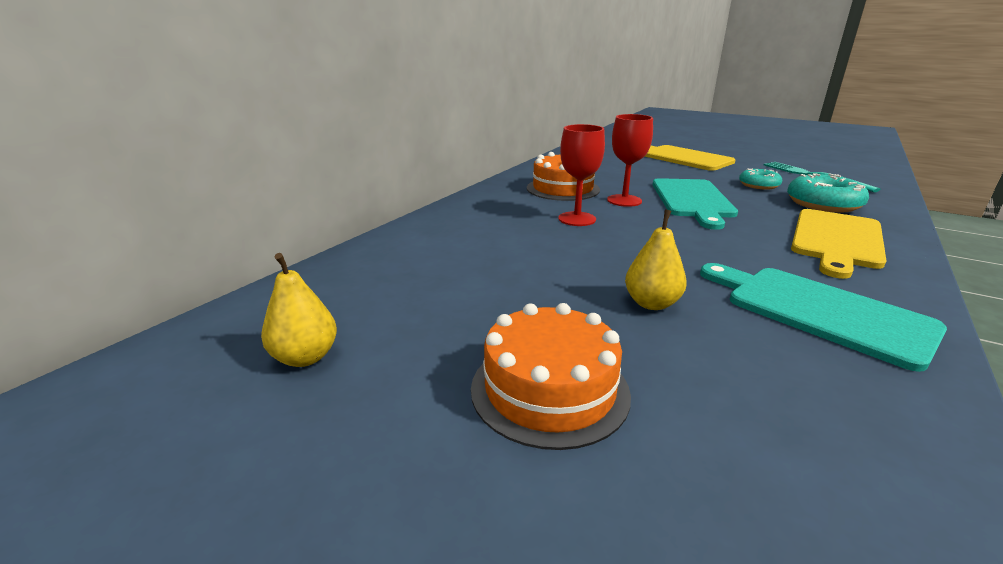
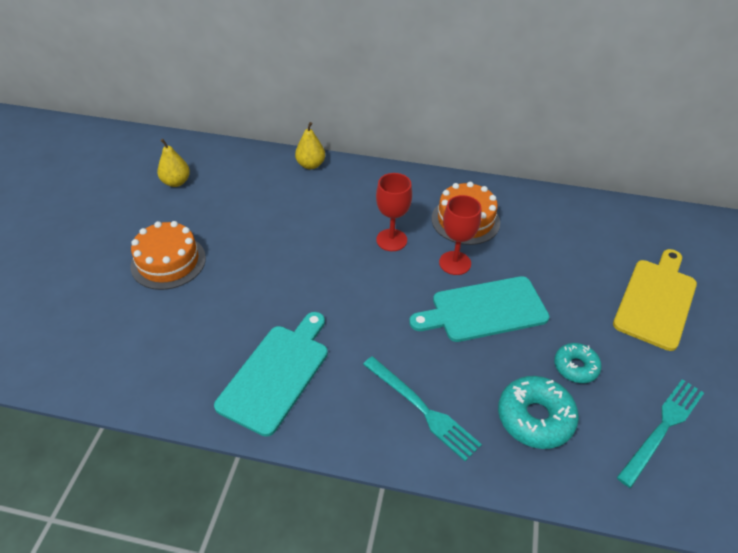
camera: 70 degrees right, 20 degrees up
yellow pear [625,210,687,310] -> yellow pear moved to [295,122,325,169]
yellow cutting board [791,209,886,279] -> turquoise fork [363,356,482,461]

